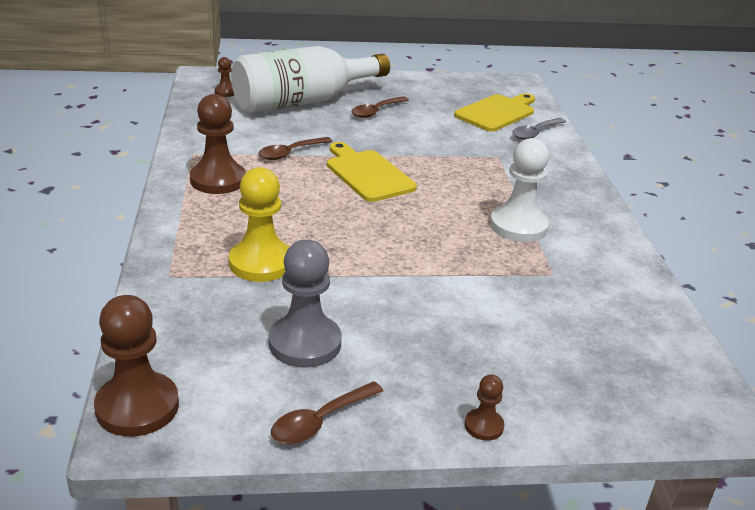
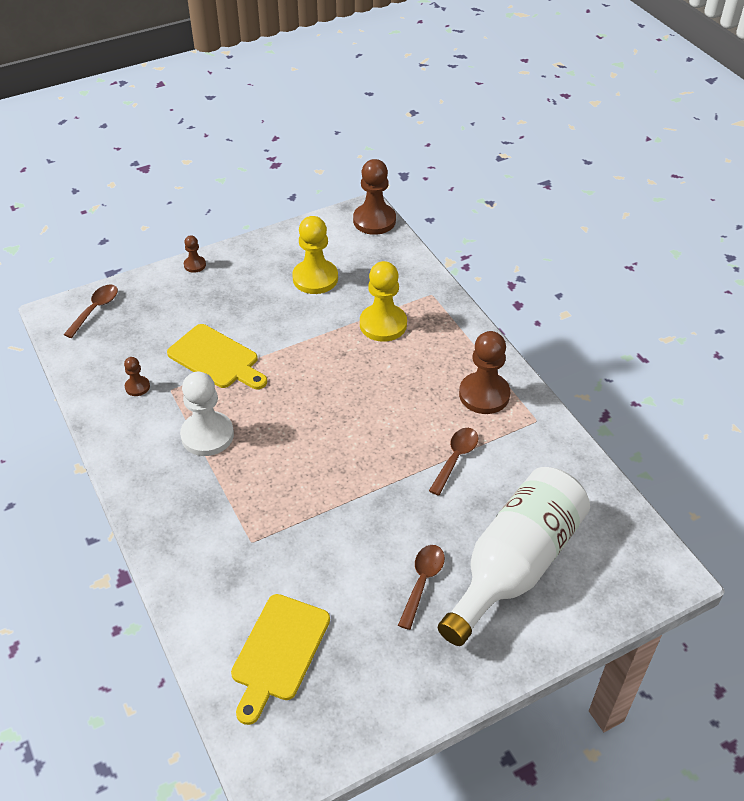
camera: 160 degrees right, 15 degrees up
brown pawn [215,57,234,97] -> brown pawn moved to [124,357,150,396]
grey pawn [269,240,342,368] -> yellow pawn [292,216,338,294]
brown spoon [271,381,383,444] -> brown spoon moved to [64,284,118,338]
yellow cutting board [327,142,417,202] -> yellow cutting board moved to [167,324,267,389]
grey spoon [512,118,566,140] -> none

